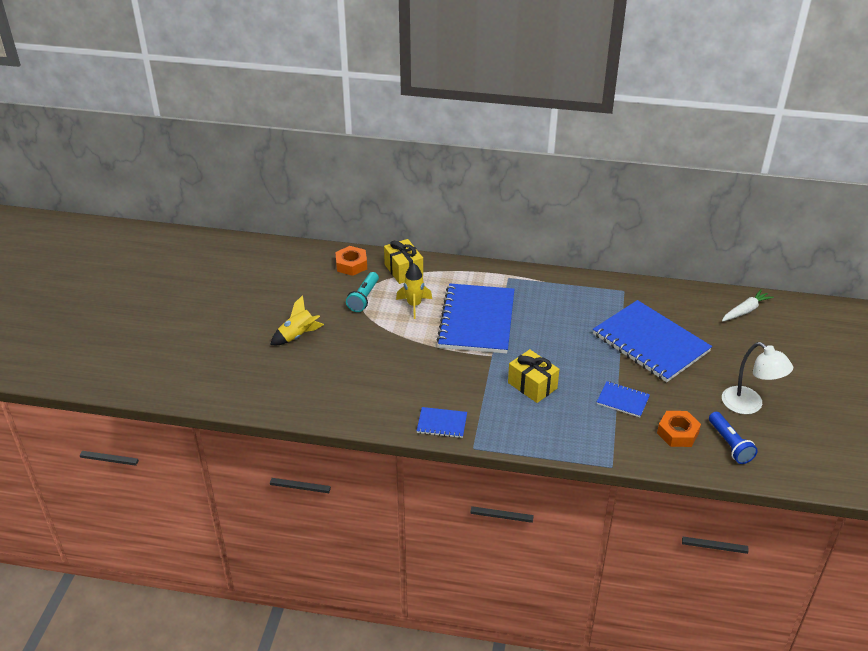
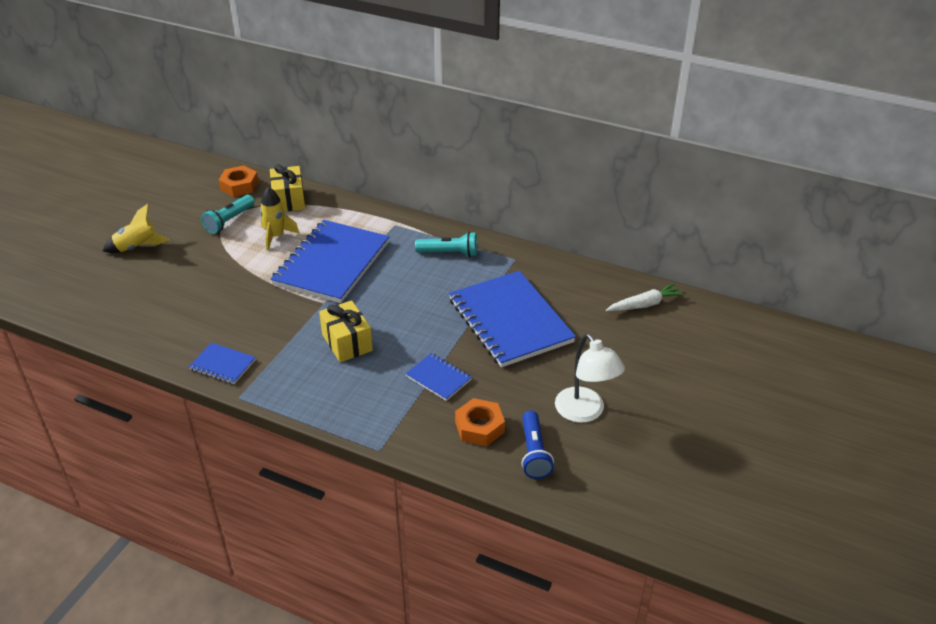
camera: 15 degrees right, 0 degrees up
none -> turquoise flashlight [415,232,477,257]

